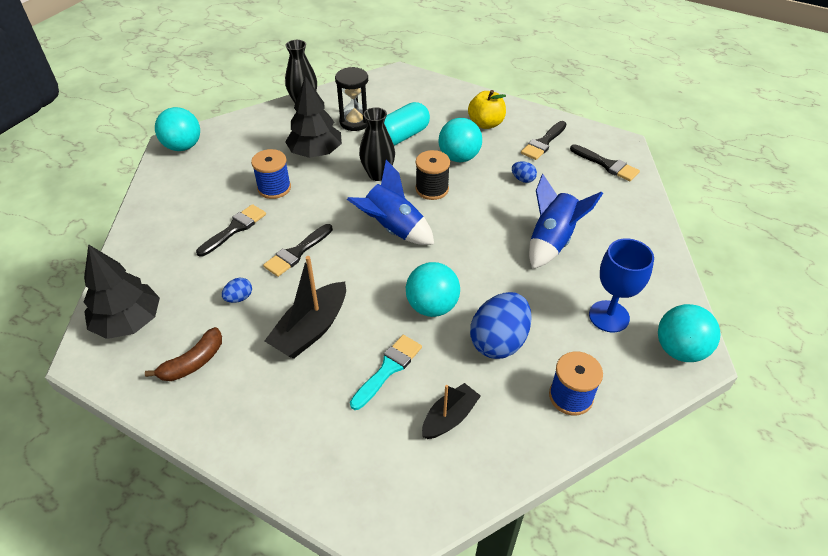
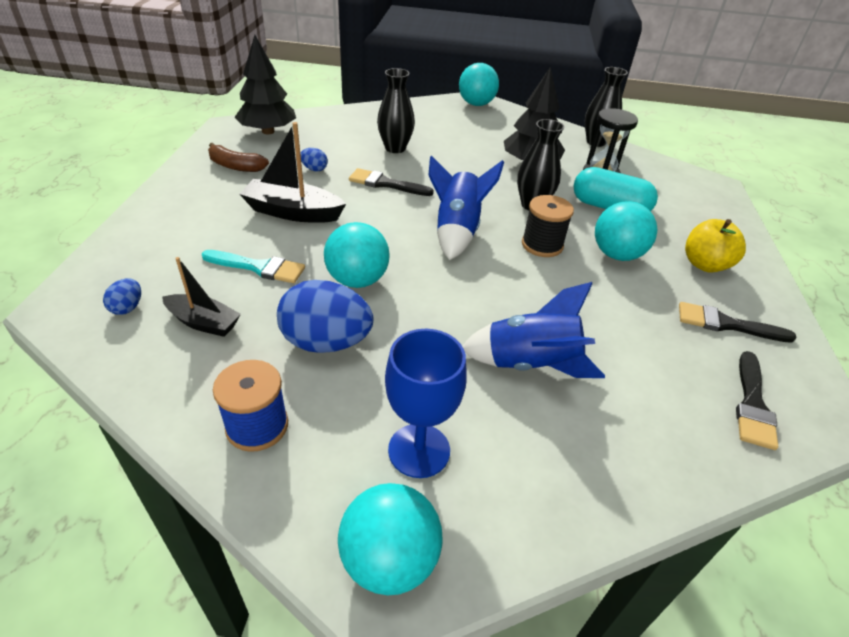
camera: 65 degrees right, 5 degrees down
black brush [196,204,266,257] -> black vase [377,68,415,153]
blue spool [251,149,291,199] -> none
blue egg [512,161,537,183] -> blue egg moved to [103,278,141,315]

